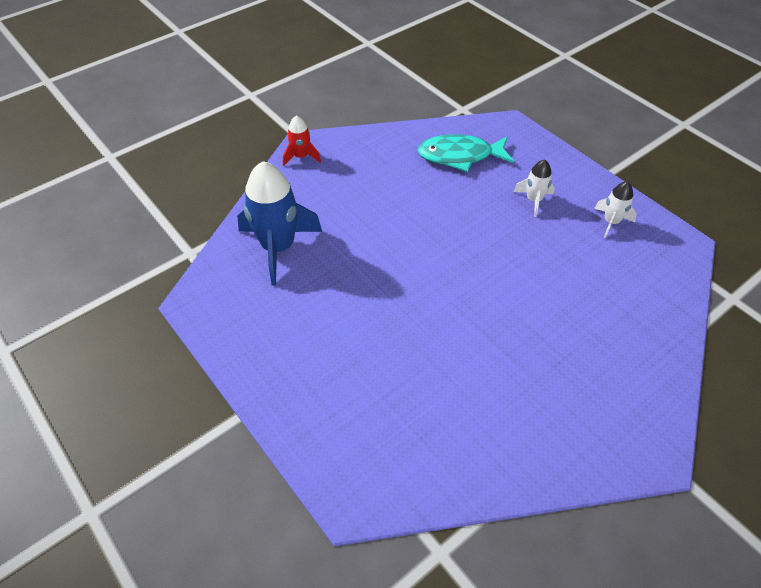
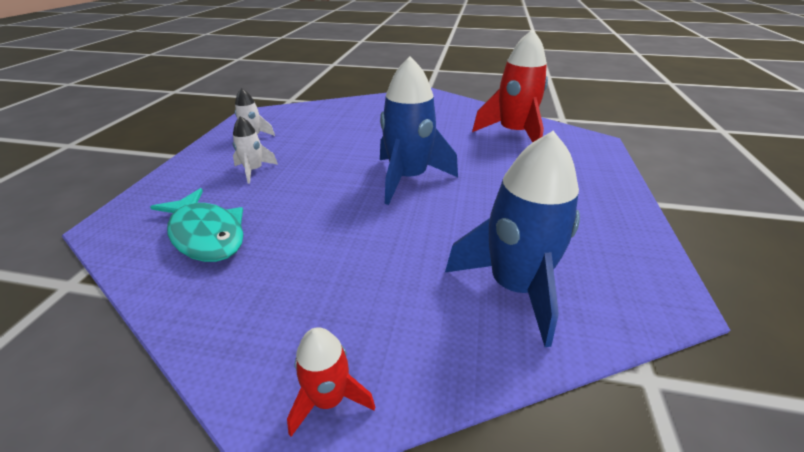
camera: 130 degrees left, 15 degrees down
none -> blue rocket [380,56,458,205]
none -> red rocket [472,29,548,143]

